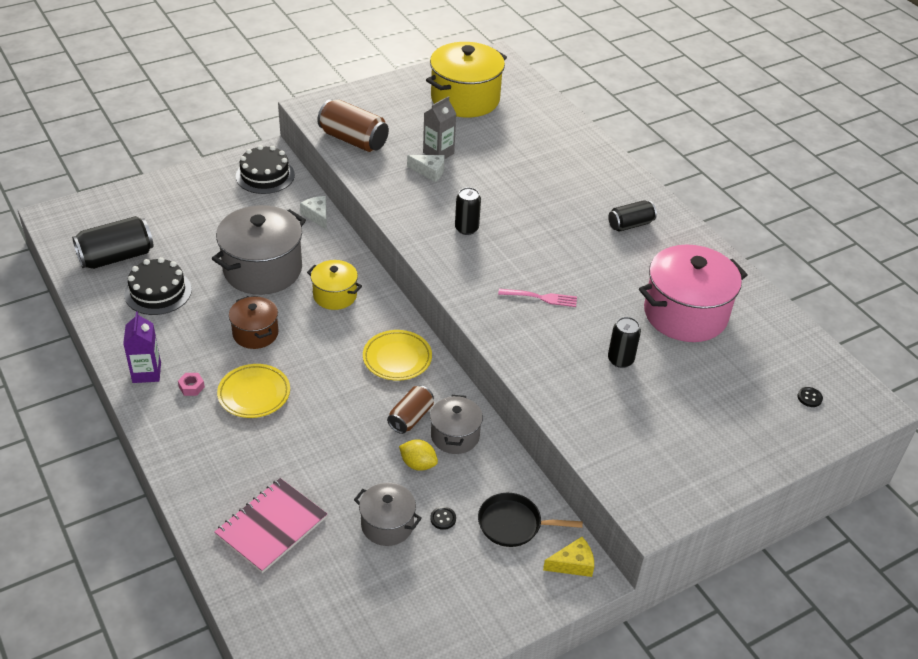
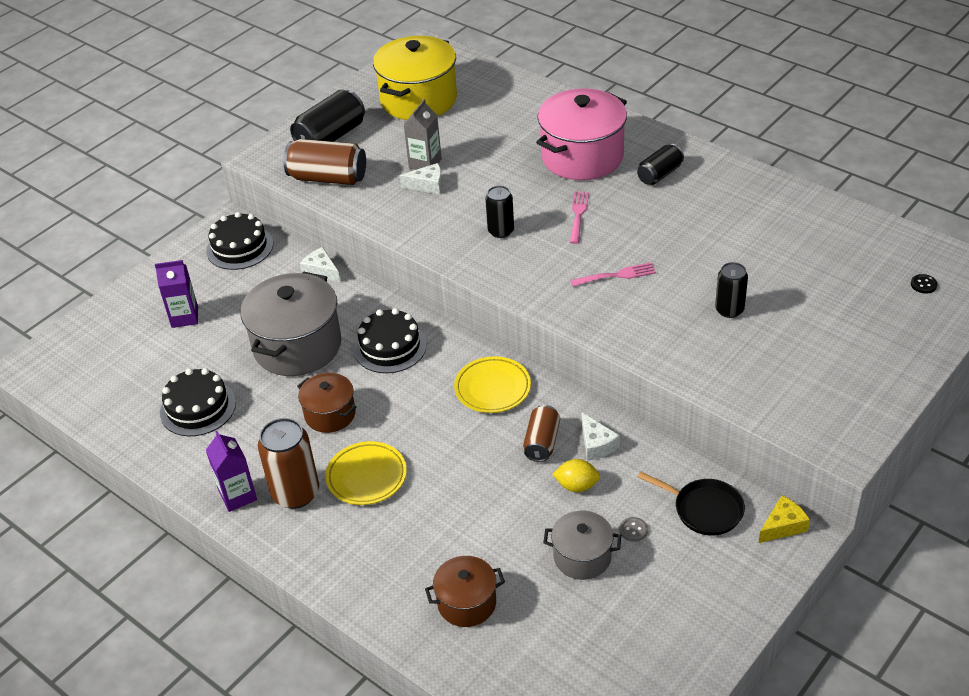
camera: 15 degrees left, 0 degrees up
black can [72,216,154,269] -> black can moved to [290,89,365,142]
pink nut [178,373,205,396] -> brown can [258,418,319,509]
pink notebook [214,478,327,573] -> brown pot [425,556,505,627]
yellow pot [307,260,362,310] -> black cake [354,308,427,373]
grey pot [430,395,483,454] -> white cheese [582,413,620,461]
black button [430,507,456,530] -> grey button [619,517,648,542]
black pan [478,493,583,547] -> black pan turned 135 degrees counterclockwise [638,472,745,536]
pink pot [639,245,748,342] -> pink pot moved to [536,89,627,180]
none -> purple carton [155,260,198,328]
none -> pink fork [570,191,589,244]

